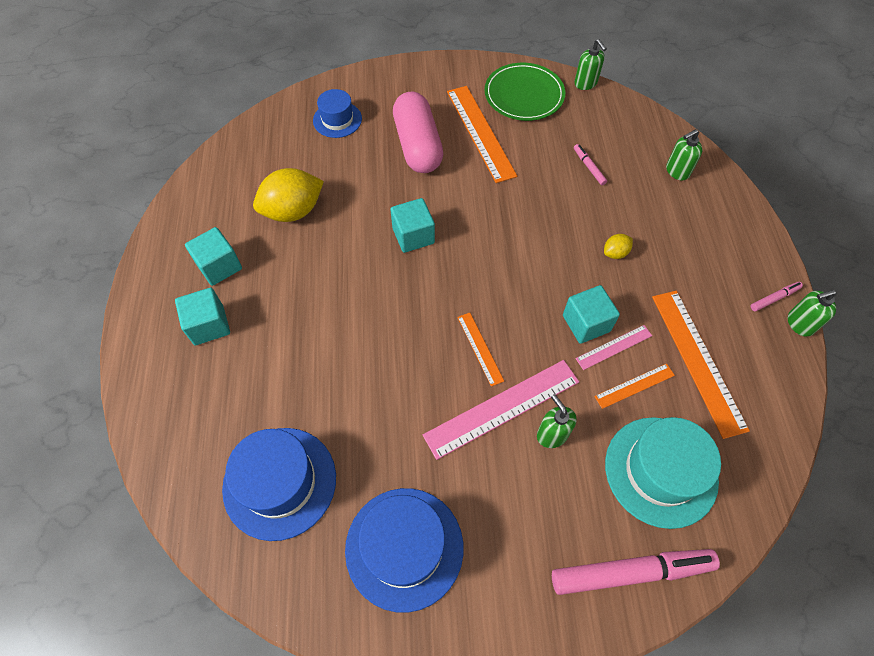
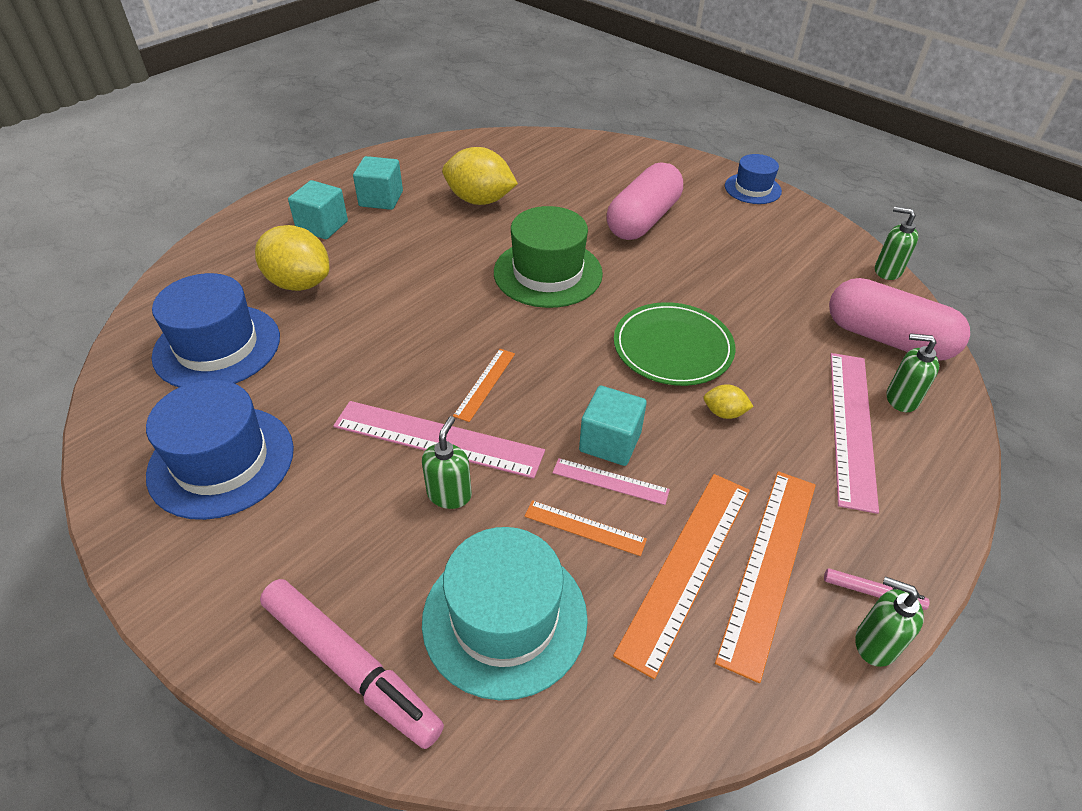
camera: 45 degrees right, 15 degrees down
blue hat [313,89,362,138] -> blue hat moved to [725,154,782,204]
turquoise cube [390,198,435,253] -> green hat [494,206,603,308]
orange ruler [447,86,517,183] -> orange ruler moved to [715,471,816,683]
green plate [484,63,565,121] -> green plate moved to [614,302,735,386]
green soap dispenser [574,39,607,90] -> green soap dispenser turned 105 degrees clockwise [875,206,919,280]
pink marker [574,144,607,185] -> none
none -> yellow lemon [255,225,329,291]
none -> pink capsule [829,278,970,361]
none -> pink ruler [830,353,879,514]

